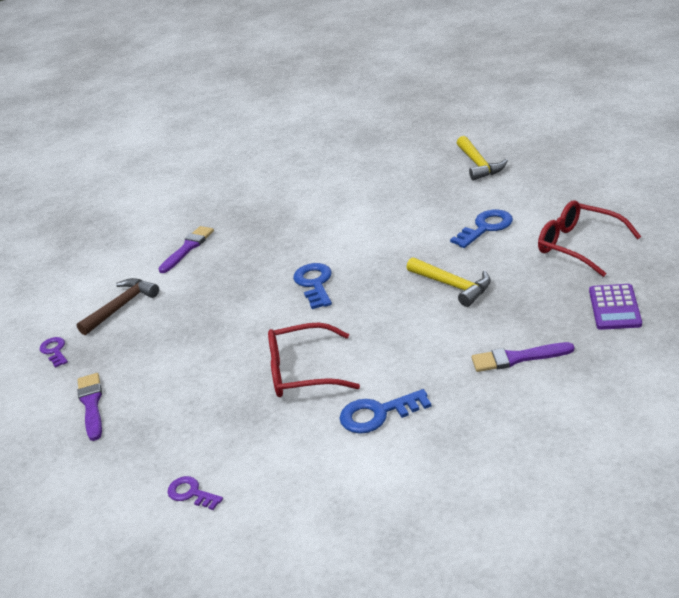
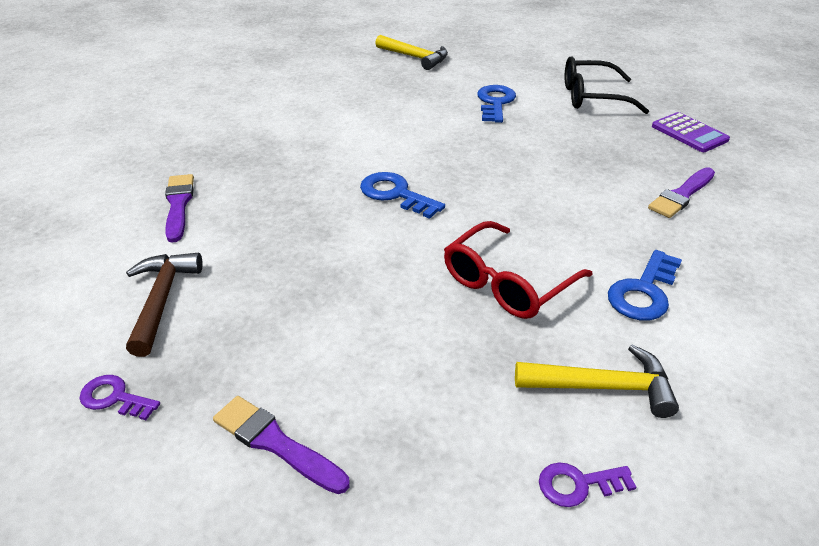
camera: 45 degrees left, 5 degrees up
yellow hammer [407,257,491,307] -> yellow hammer moved to [515,345,679,418]
red glasses [538,200,641,277] -> black glasses [565,56,649,114]

